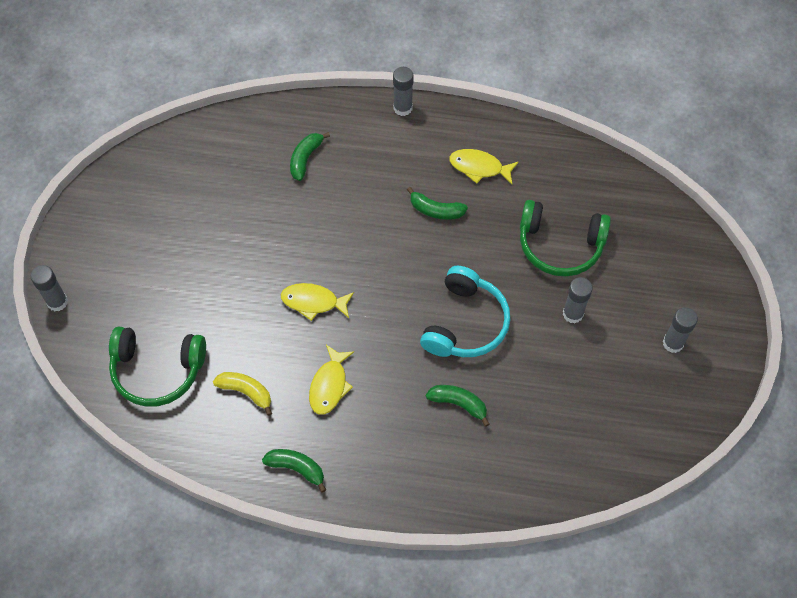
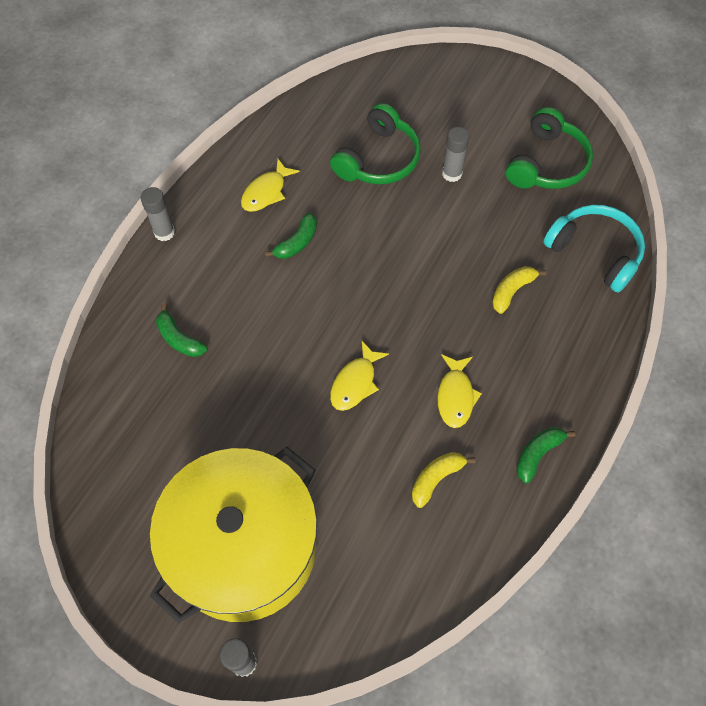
camera: 70 degrees left, 0 degrees up
green headphones [109,327,206,407] -> green headphones moved to [506,107,593,189]
yellow fish [309,345,354,415] -> yellow fish turned 60 degrees clockwise [437,354,482,428]
turquoise headphones [420,266,510,357] -> turquoise headphones moved to [543,205,645,292]
green banana [426,385,490,427] -> yellow banana [492,266,546,314]
grey glue stick [663,307,698,353] -> none
none -> yellow pot [150,447,317,624]

